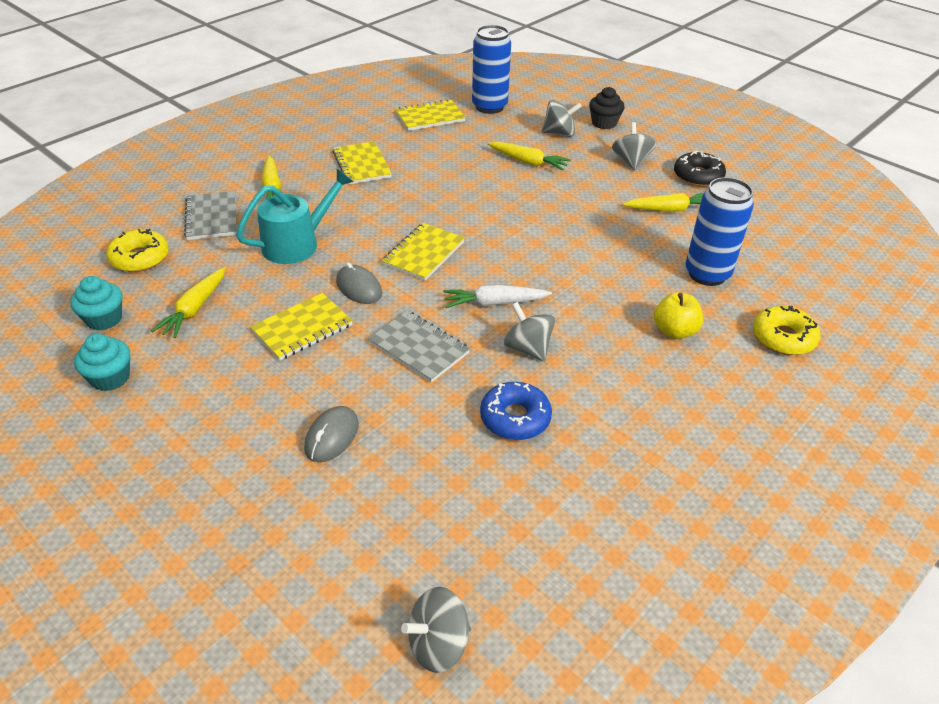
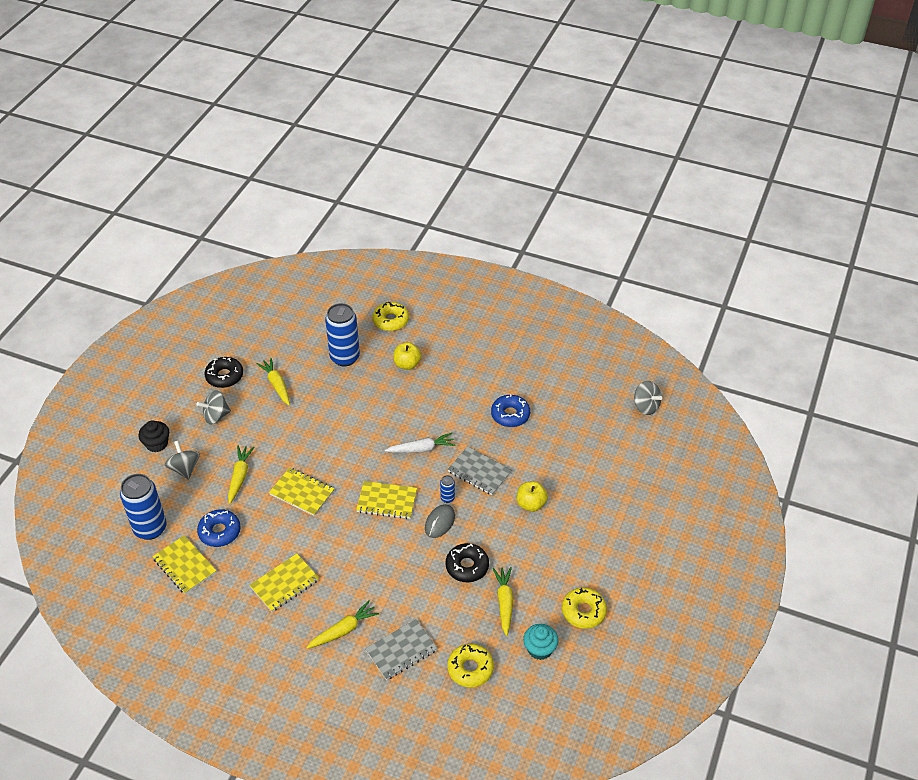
camera: 110 degrees left, 5 degrees up
turquoise cupcake [74,334,130,391] -> yellow donut [562,587,607,629]
yellow carrot [151,267,225,338] -> yellow carrot turned 90 degrees counterclockwise [493,567,513,636]
turquoise watering can [236,169,353,264] -> none
yellow notebook [250,293,352,360] -> yellow notebook moved to [269,467,334,516]
grey mouse [304,406,359,462] -> none
grey notebook [368,311,470,383] -> grey notebook turned 75 degrees counterclockwise [448,446,512,495]
white carrot [443,285,552,308] -> white carrot turned 75 degrees counterclockwise [384,433,455,453]
grey spinning top [503,302,555,361] -> none
none -> blue donut [197,509,241,547]
none -> blue can [440,475,455,503]
none -> black donut [445,543,489,582]
none -> yellow apple [517,481,548,512]

